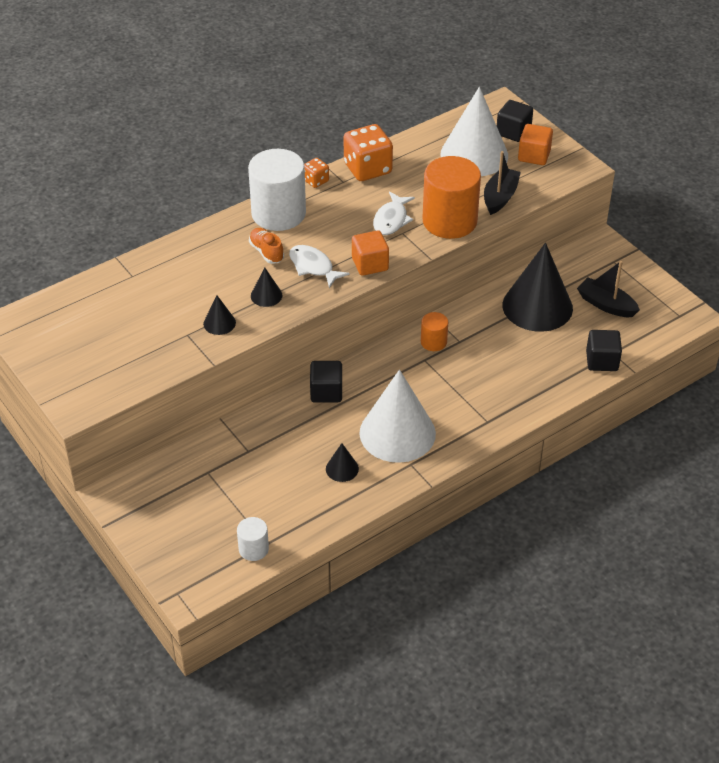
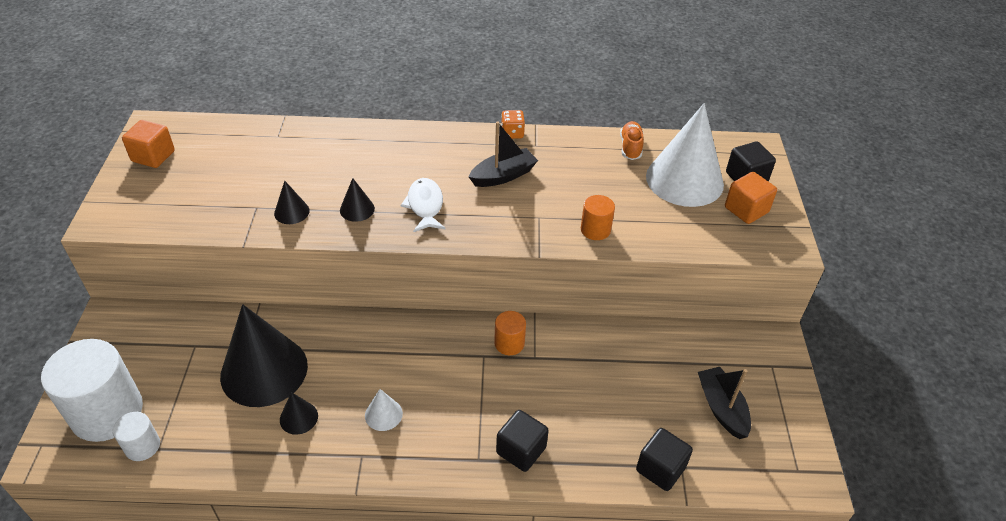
camera: 35 degrees right, 0 degrees up
white cylinder [248,149,306,231] -> white cylinder moved to [41,339,143,442]
orange shoe [249,228,284,264] -> orange shoe moved to [620,121,644,160]
black cube [310,361,342,403] -> black cube moved to [496,410,549,472]
orange dice [344,124,393,181] -> none
orange cube [352,230,389,276] -> orange cube moved to [122,120,175,168]
white cone [359,369,436,463] -> white cone [365,389,403,431], size x0.42
white fish [373,192,415,235] -> none
orange cylinder [423,156,481,239] -> orange cylinder [581,195,615,240], size x0.48
black boat [484,151,521,215] -> black boat moved to [469,121,538,187]
black cone [502,243,573,332] -> black cone moved to [220,304,308,407]

